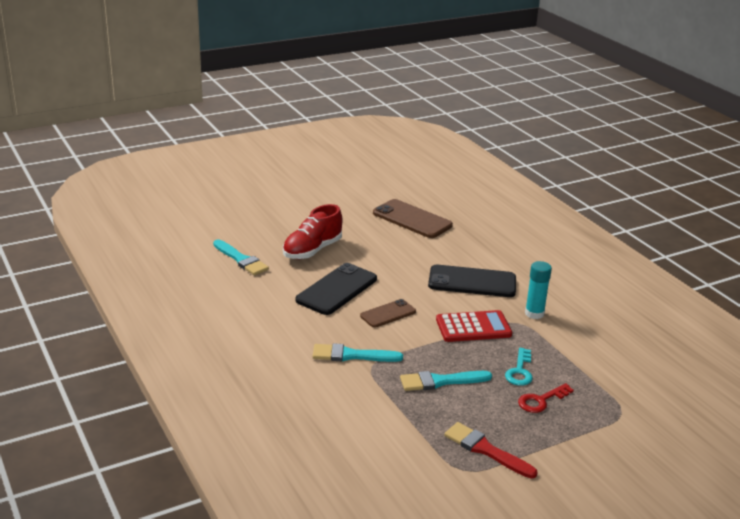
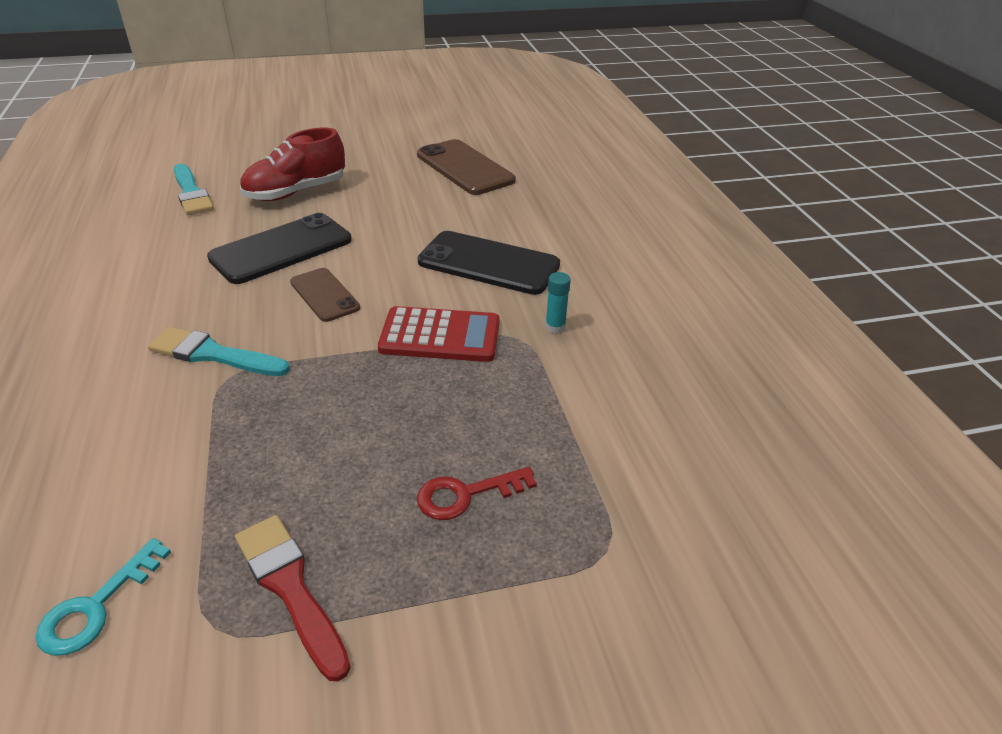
camera: 15 degrees right, 10 degrees up
brown phone [360,299,416,328] -> brown phone turned 75 degrees clockwise [290,268,360,322]
turquoise brush [400,371,492,391] -> none
turquoise key [505,348,533,386] -> turquoise key moved to [36,538,171,656]
turquoise glue stick [525,261,552,319] -> turquoise glue stick [545,272,571,333], size x0.64

